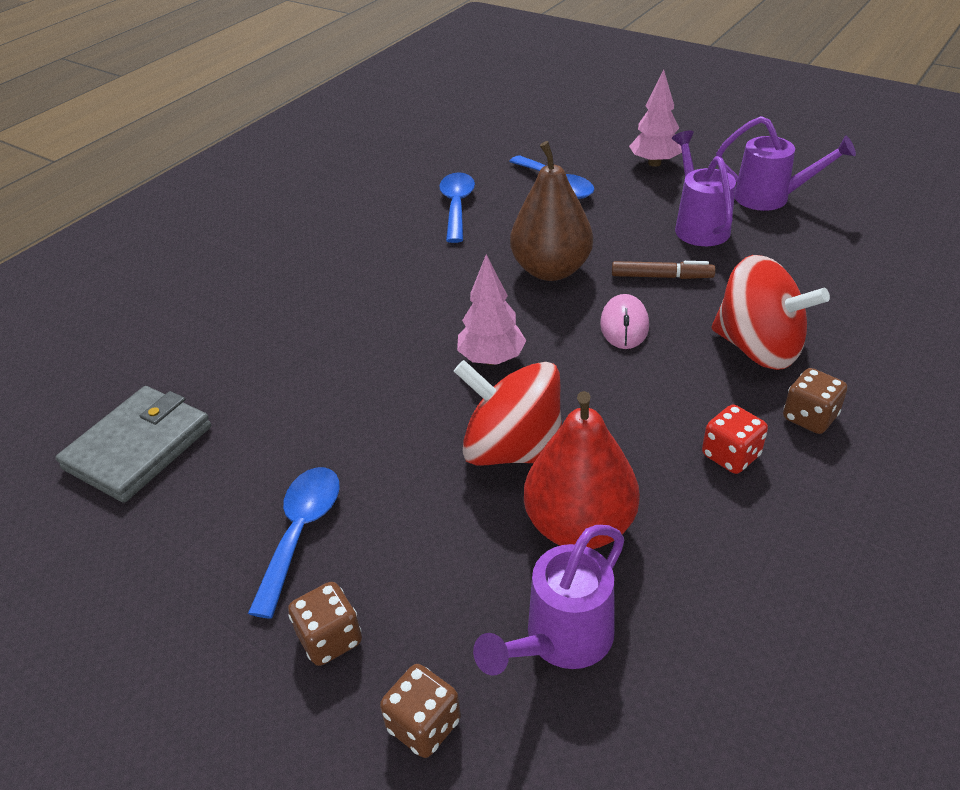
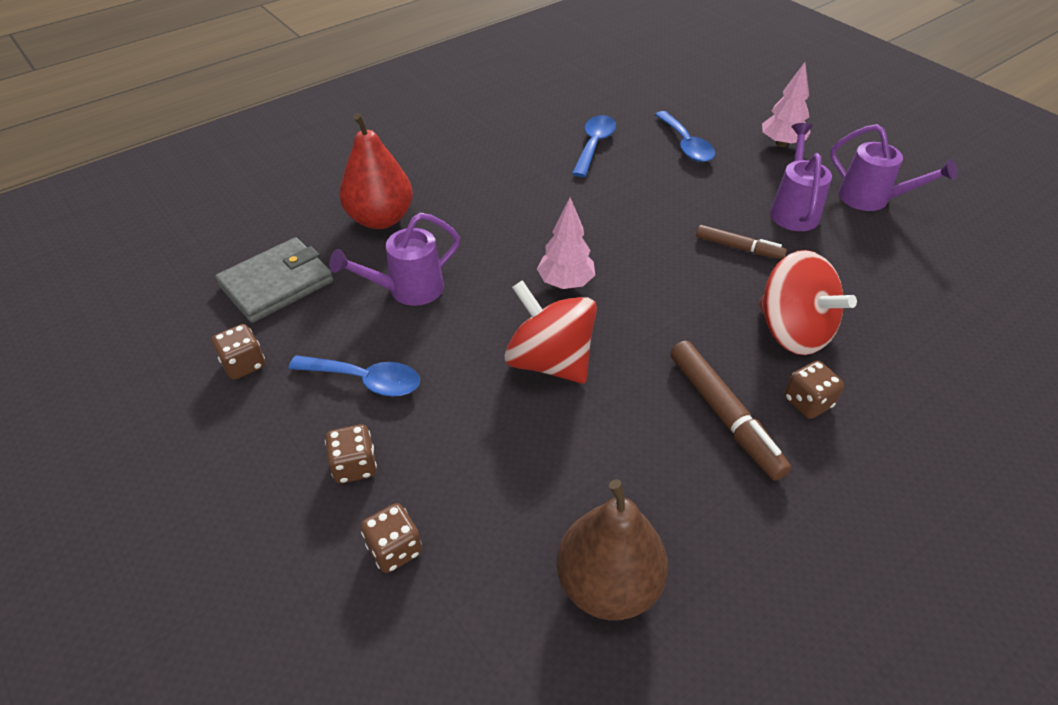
camera: 15 degrees right, 5 degrees up
blue spoon [248,467,339,619] -> blue spoon turned 75 degrees clockwise [288,355,420,397]
purple watering can [473,525,624,676] -> purple watering can moved to [329,213,460,306]
brown pear [510,141,593,281] -> brown pear moved to [557,479,668,620]
red pear [524,391,640,549] -> red pear moved to [339,113,413,229]
pink mouse [600,294,649,349] -> none
red dice [702,405,768,474] -> brown marker [670,341,791,481]
none -> brown dice [211,324,265,380]

